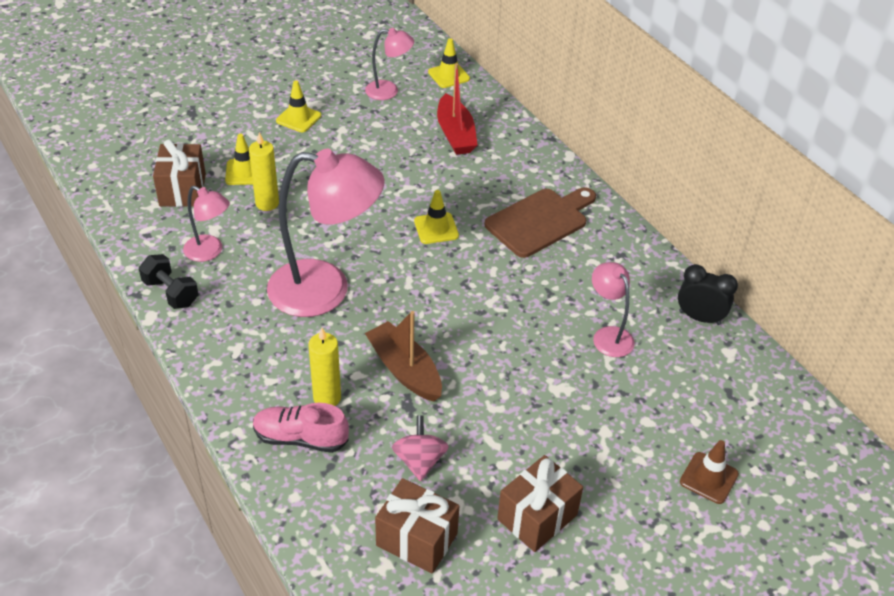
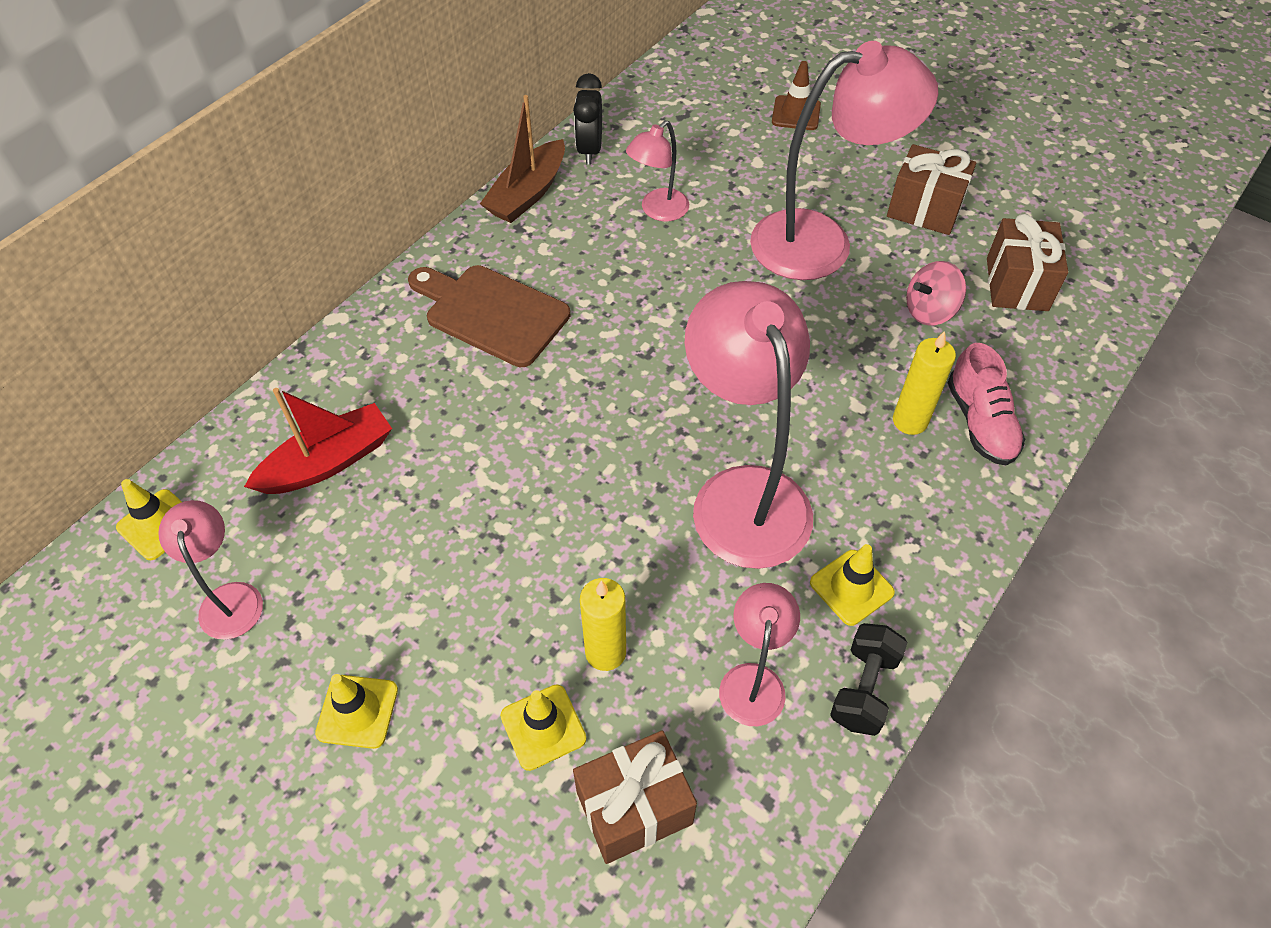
camera: 110 degrees left, 10 degrees up
brown boat [365,311,442,402] -> brown boat moved to [480,95,565,223]
yellow traffic cone [414,190,459,244] -> yellow traffic cone moved to [810,544,895,626]
none -> pink lamp [750,41,938,280]

